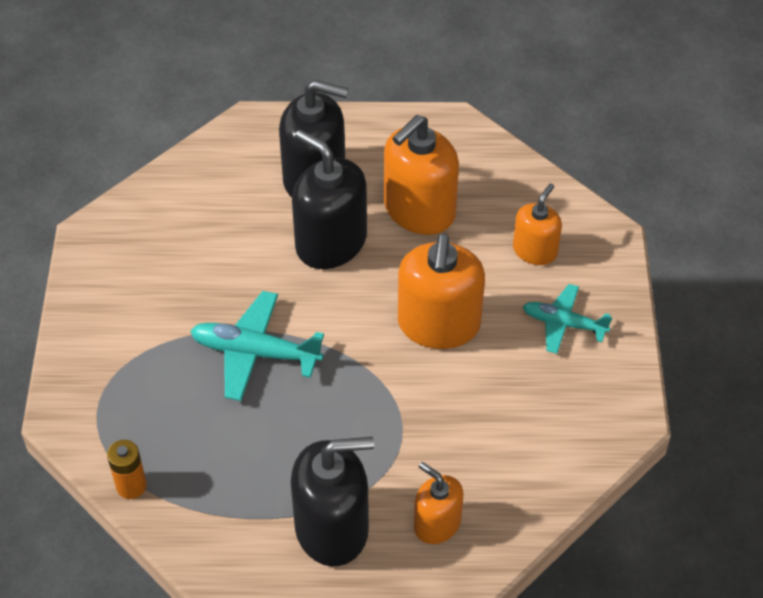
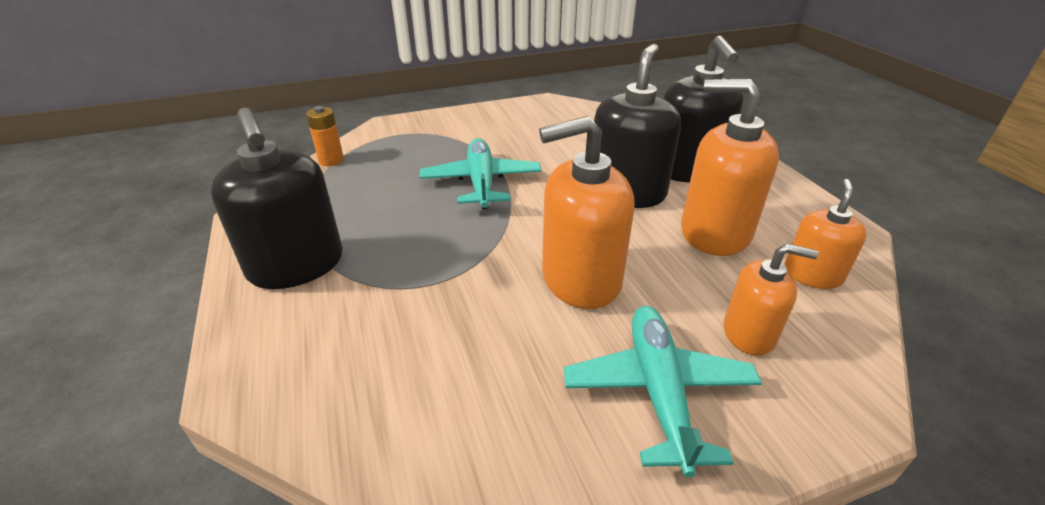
camera: 70 degrees right, 15 degrees down
orange soap dispenser [414,462,463,544] -> orange soap dispenser moved to [784,179,867,289]
turquoise plane [523,284,612,354] -> turquoise plane [564,306,762,477], size x1.51

